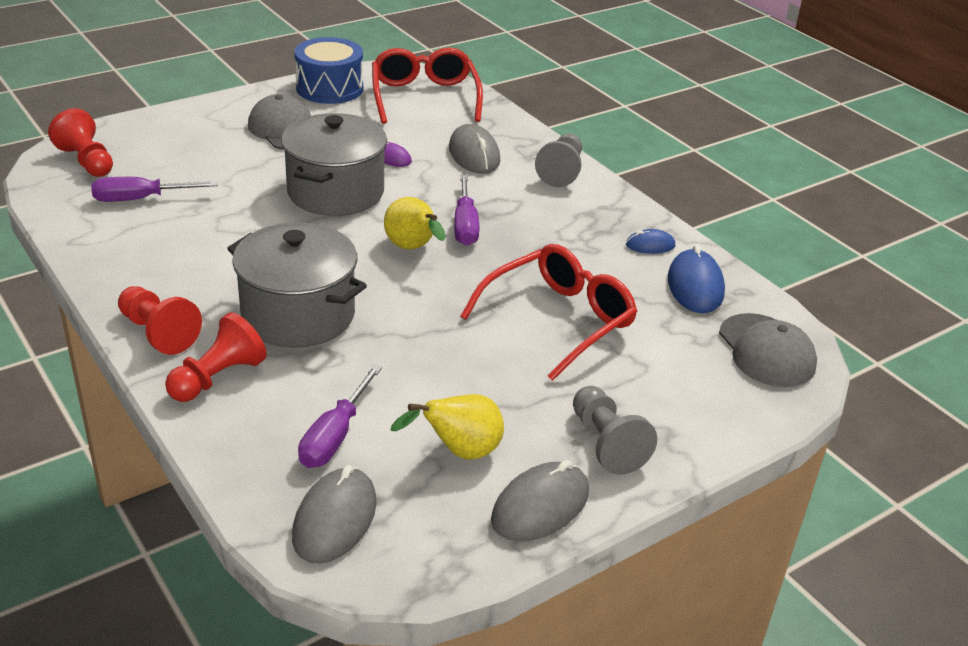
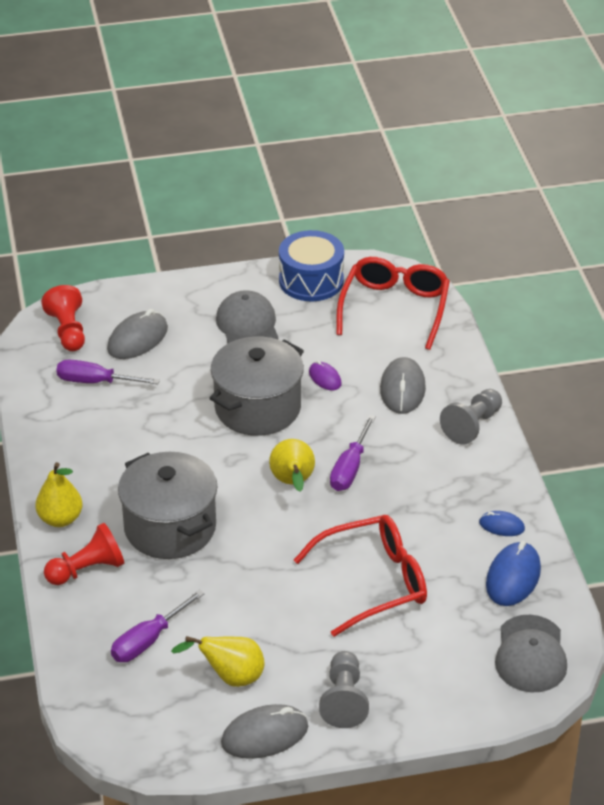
camera: 25 degrees right, 5 degrees up
red pawn [118,286,202,355] -> yellow pear [35,462,83,527]
grey mouse [292,465,376,564] -> grey mouse moved to [107,309,168,359]

